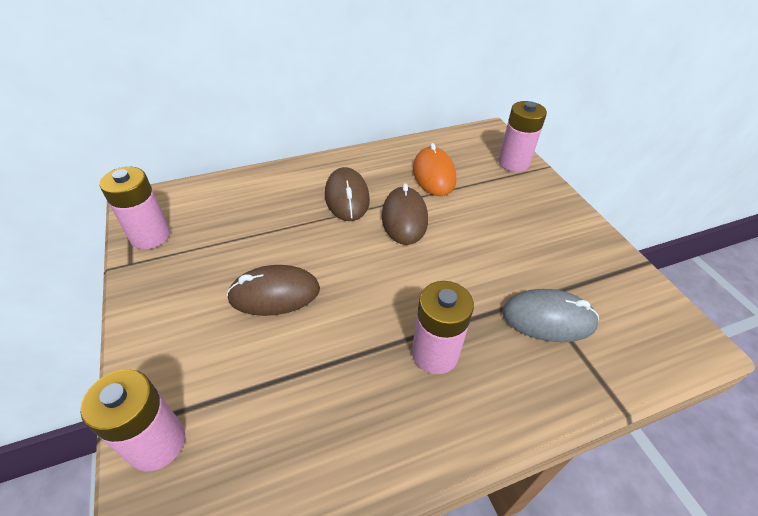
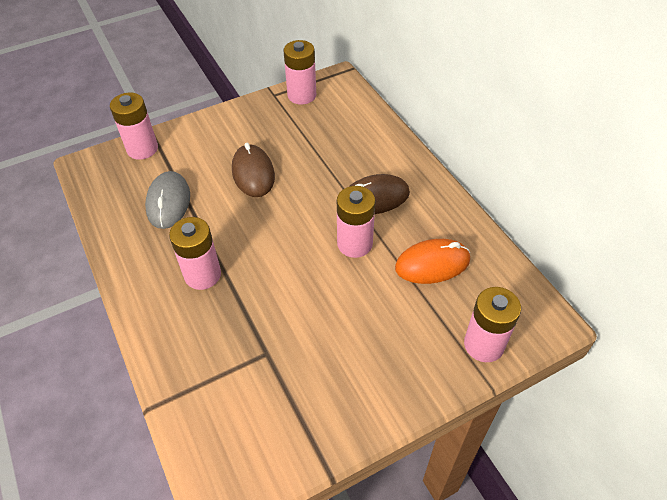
camera: 85 degrees right, 5 degrees up
brown mouse [382,183,428,245] -> pink battery [337,186,375,258]
grey mouse [502,289,599,342] -> grey mouse moved to [145,171,190,229]

